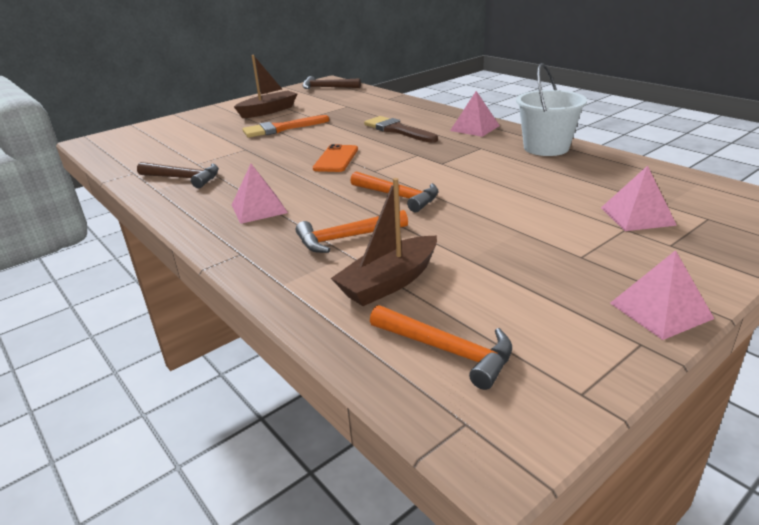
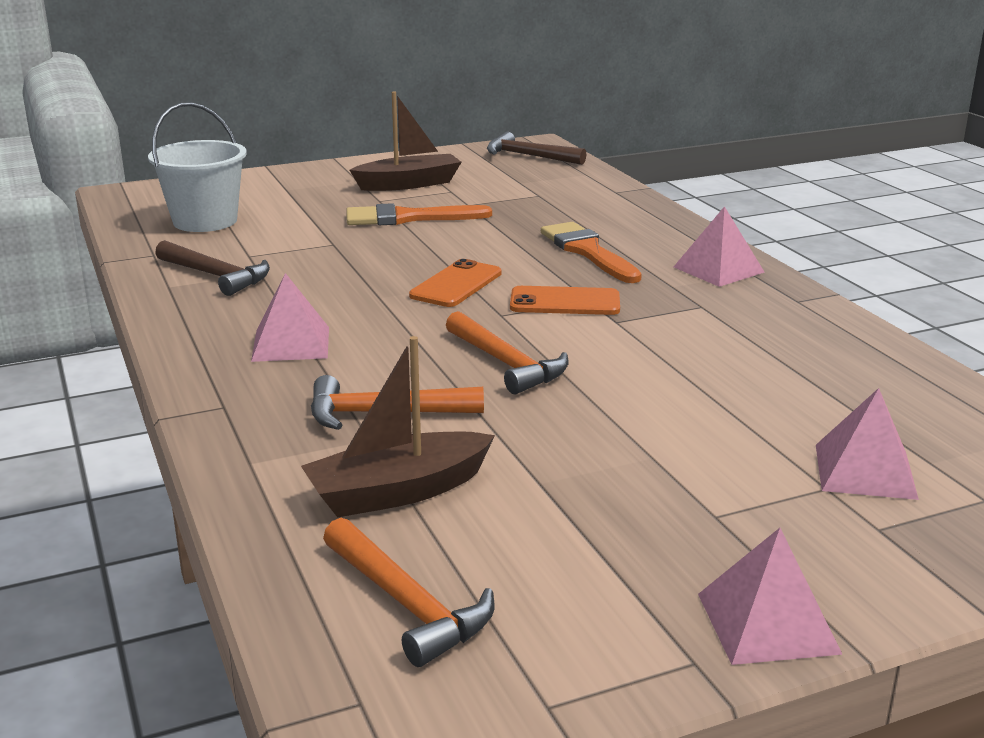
camera: 15 degrees right, 5 degrees down
brown brush [364,116,438,143] -> orange brush [541,222,642,283]
white bucket [516,63,587,156] -> white bucket moved to [148,102,247,232]
none -> orange phone [510,286,620,315]

